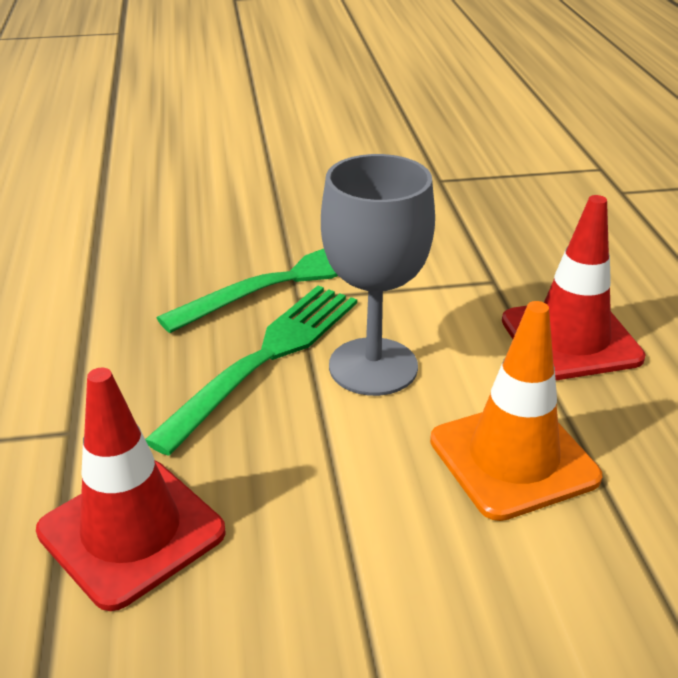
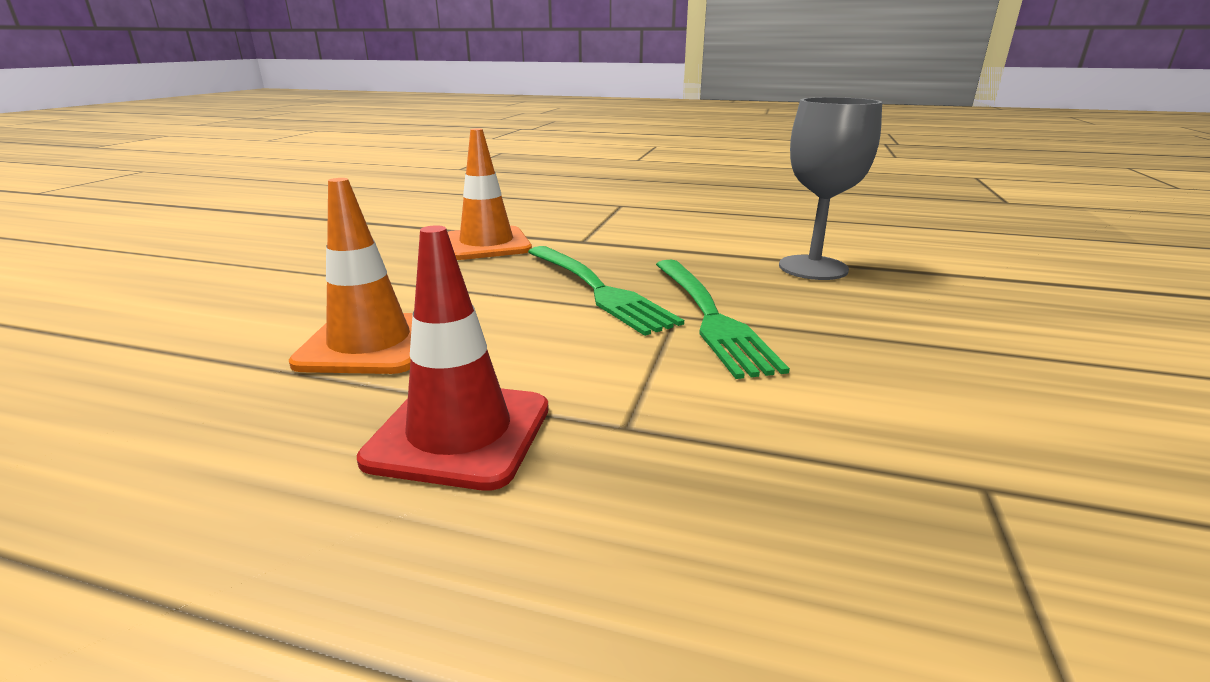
camera: 115 degrees right, 10 degrees down
red traffic cone [36,368,226,611] -> orange traffic cone [448,129,532,260]
grey goblet [321,154,435,396] -> grey goblet moved to [779,97,882,280]

